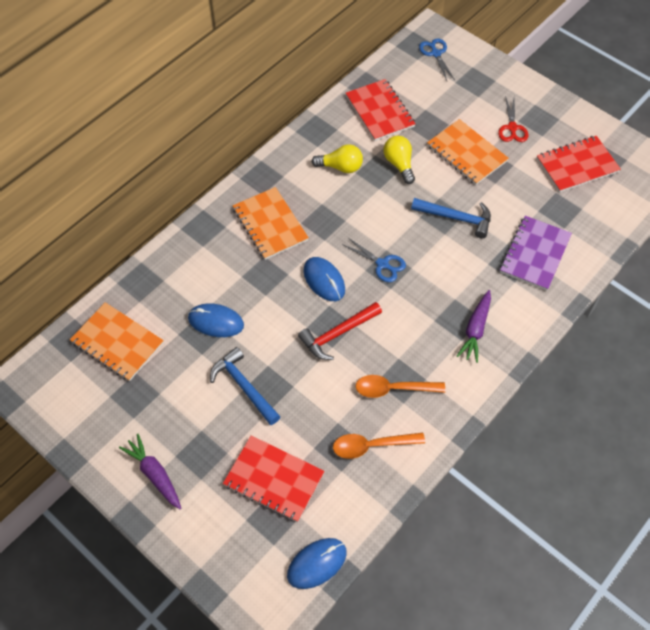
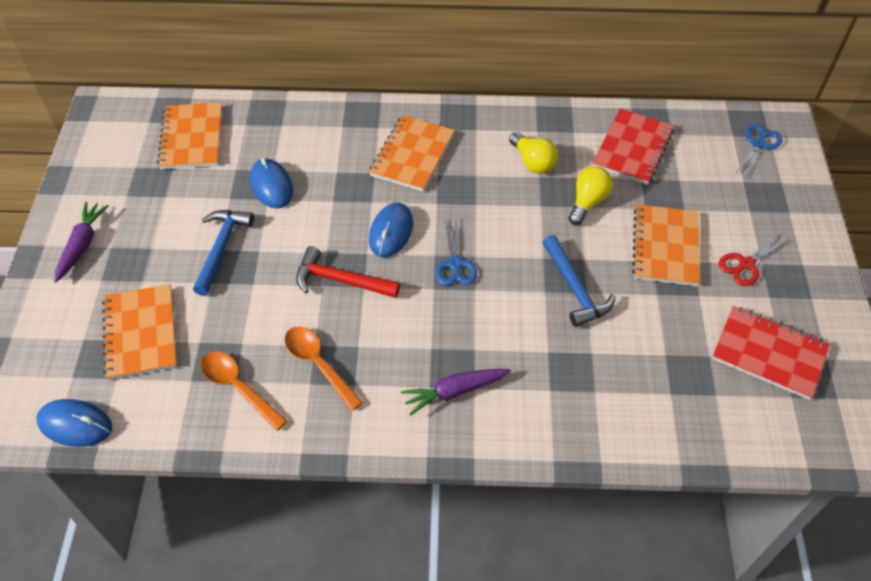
camera: 50 degrees right, 5 degrees down
red notebook [223,435,325,522] -> orange notebook [102,284,177,380]
purple notebook [500,216,572,291] -> none

